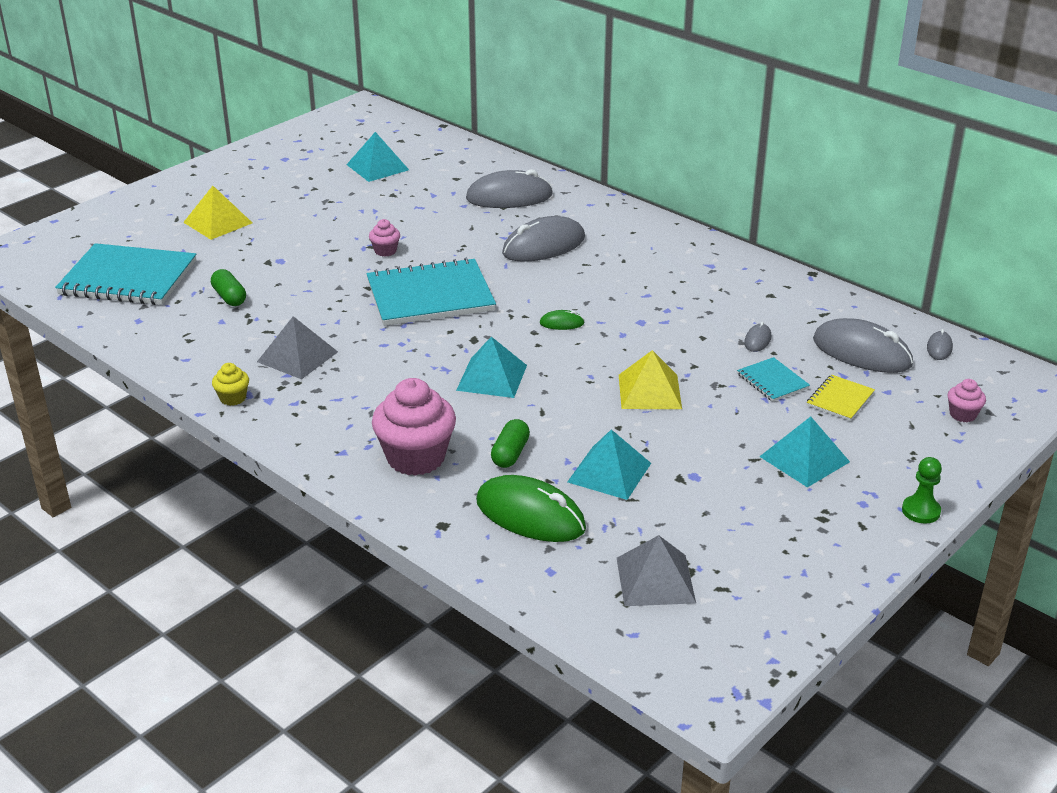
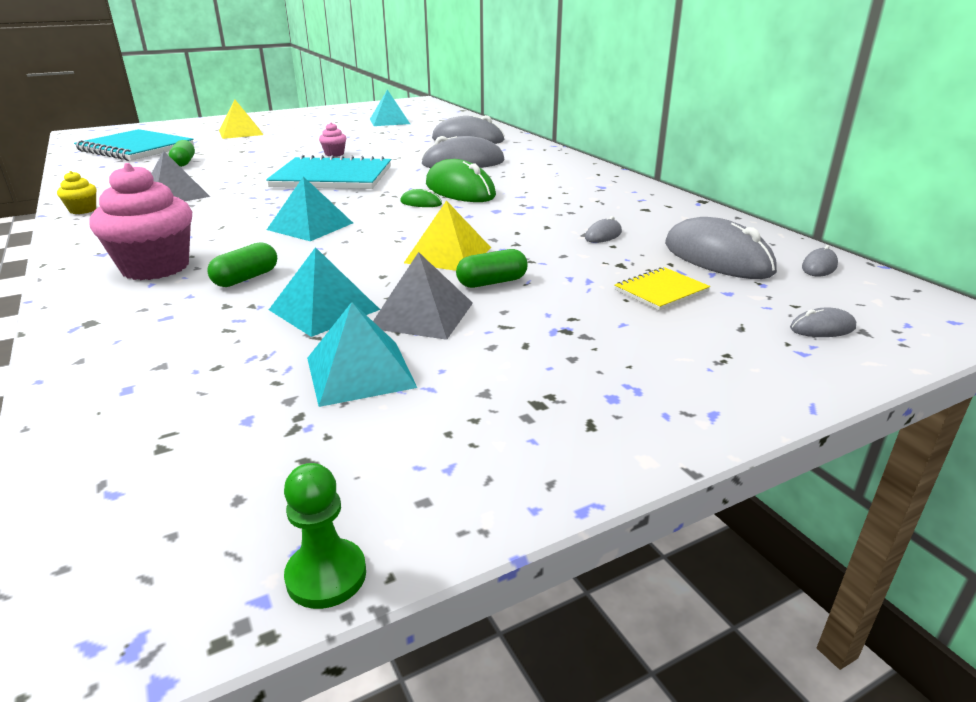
camera: 20 degrees right, 5 degrees down
green mouse [476,475,586,542] -> green mouse moved to [426,159,496,202]
grey pyramid [617,535,696,606] -> grey pyramid moved to [373,252,473,340]
turquoise notebook [737,357,810,402] -> none
turquoise pyramid [759,416,850,487] -> turquoise pyramid moved to [307,302,417,407]
green pawn [902,457,942,524] -> green pawn moved to [284,463,366,609]
pink cupcake [947,379,986,422] -> grey mouse [790,308,856,337]
none -> green capsule [456,249,528,288]

